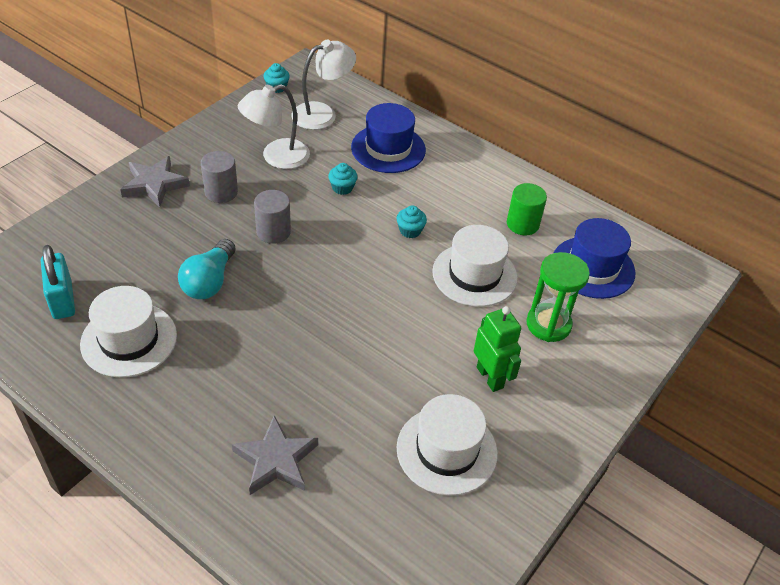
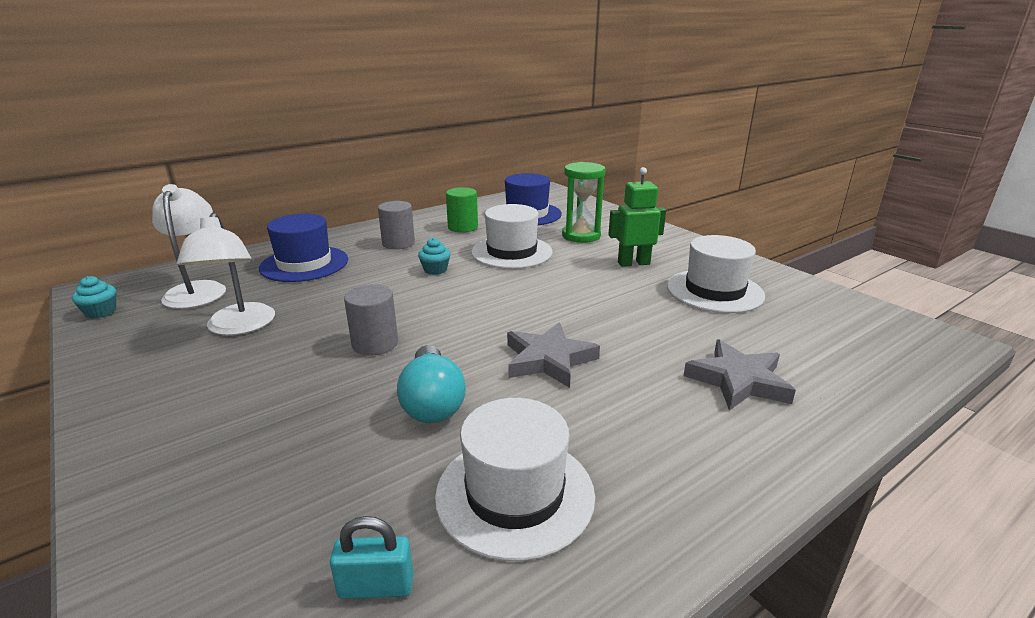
camera: 70 degrees left, 20 degrees down
turquoise padlock [41,245,75,319] -> turquoise padlock [330,516,413,599], size x0.66
grey star [120,156,190,208] -> grey star moved to [507,322,600,388]
turquoise light bulb [178,239,236,299] -> turquoise light bulb turned 45 degrees clockwise [397,345,466,423]
grey cylinder [201,151,238,203] -> grey cylinder moved to [378,201,415,249]
turquoise cupcake [328,163,358,195] -> none

